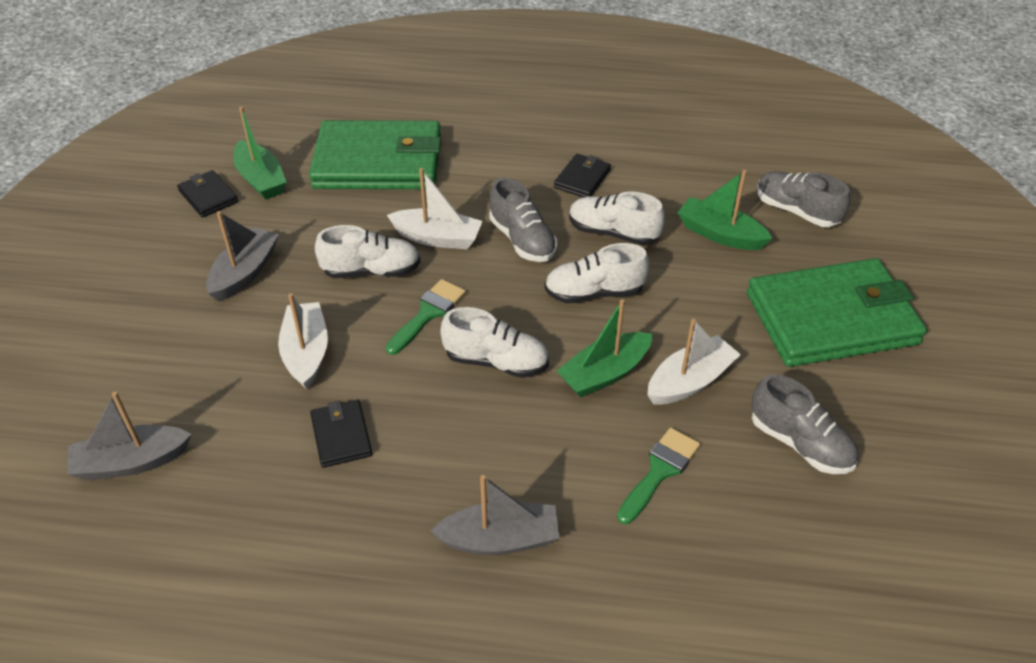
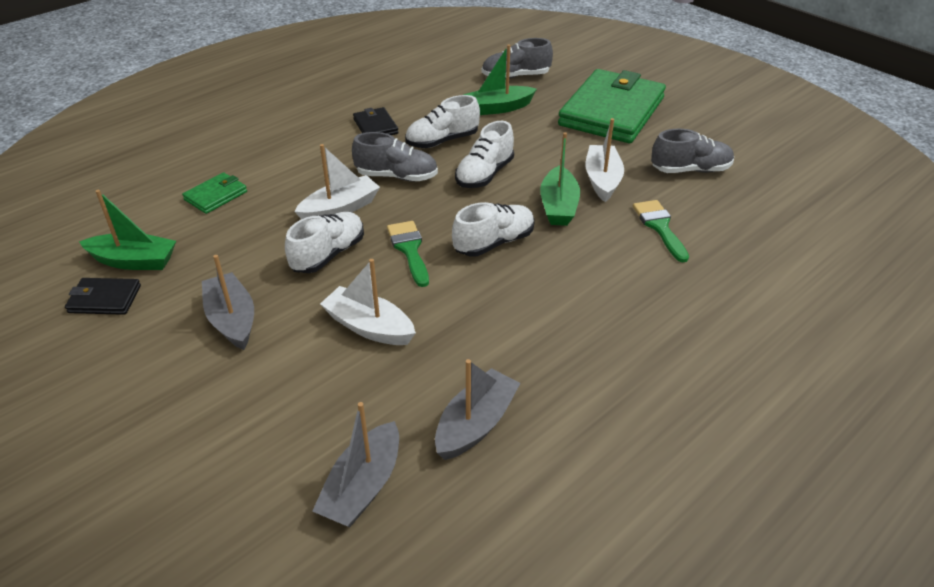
camera: 50 degrees left, 5 degrees down
green wallet [309,120,441,189] -> green wallet [182,172,247,214], size x0.43
black wallet [310,400,372,468] -> none
grey boat [431,475,560,555] -> grey boat moved to [435,359,520,460]

